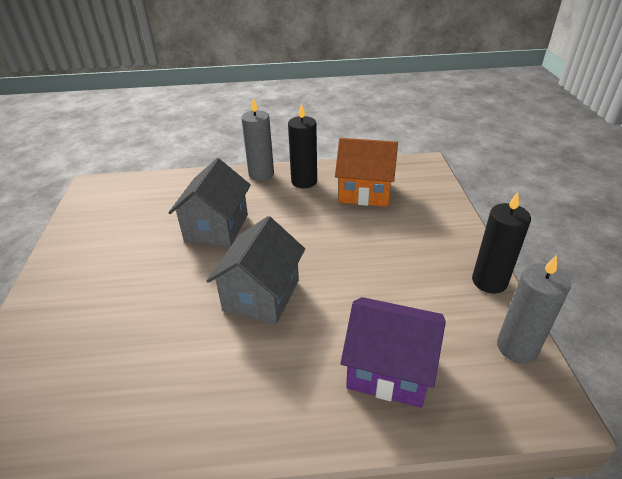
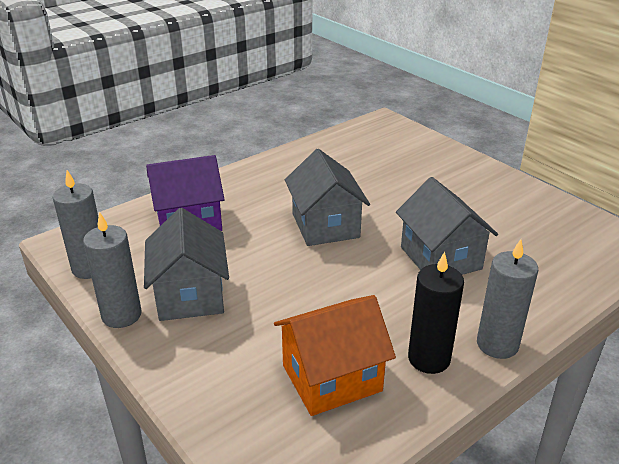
camera: 145 degrees right, 5 degrees down
black candle [472,192,531,293] -> grey candle [83,212,142,328]
none -> grey house [144,208,229,321]

